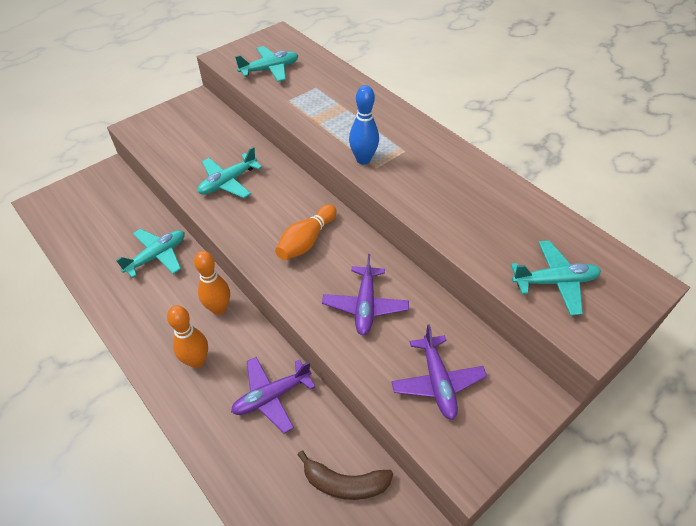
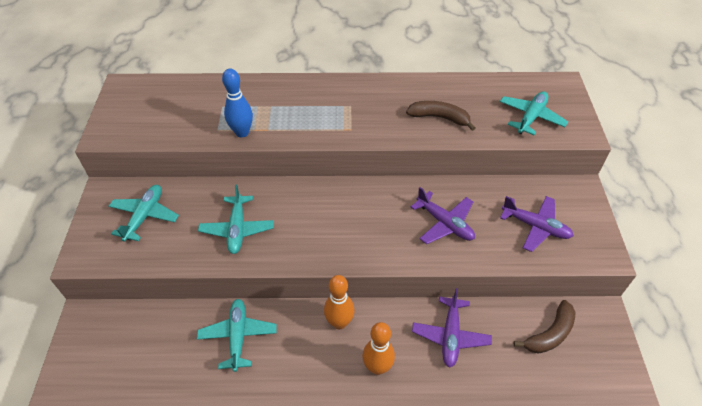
camera: 50 degrees left, 0 degrees up
turquoise plane [235,46,298,82] -> turquoise plane moved to [109,185,179,242]
orange bowling pin [275,204,337,260] -> none
blue bowling pin [349,85,379,165] -> blue bowling pin moved to [222,68,253,137]
none -> brown banana [406,101,475,131]

